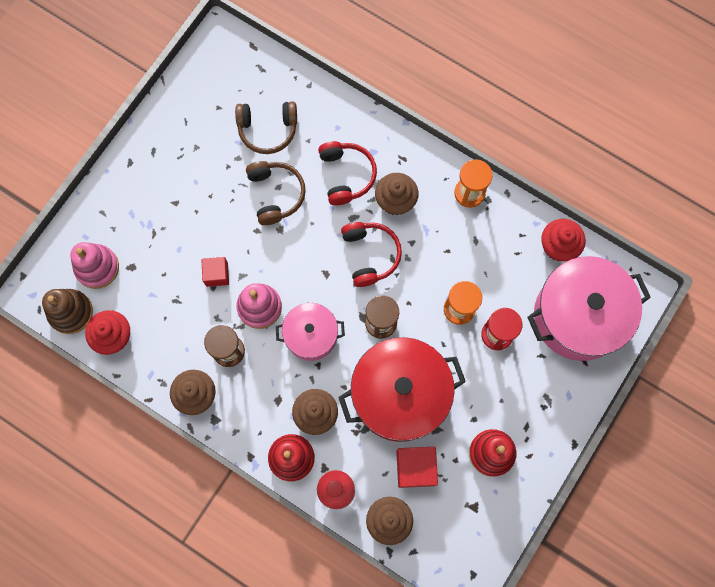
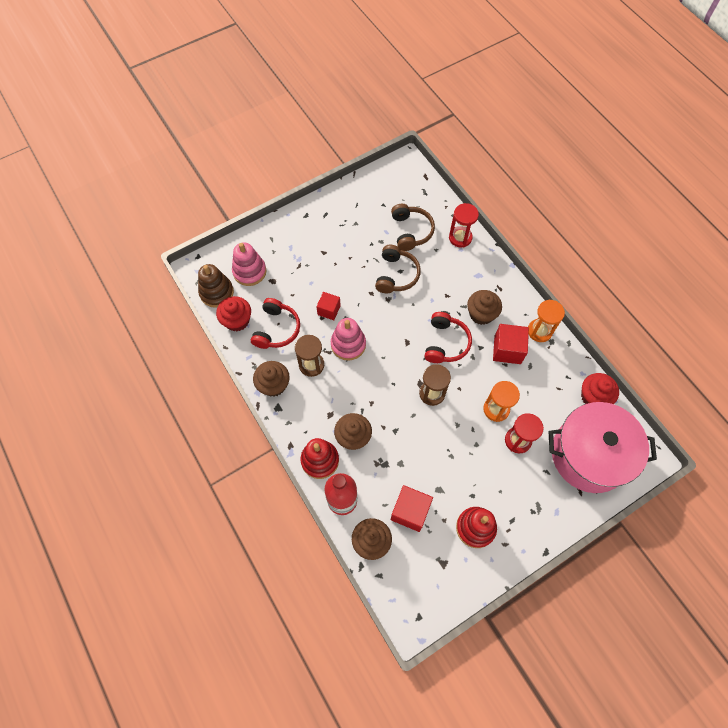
camera: 25 degrees right, 10 degrees down
brown headphones [235,102,297,154] -> brown headphones turned 120 degrees counterclockwise [391,204,435,251]
pink pot [276,303,345,361] -> none
red headphones [318,141,377,205] -> red headphones moved to [251,298,300,349]
red pot [338,337,466,442] -> none
none -> red hourglass [449,203,479,248]
none -> red cube [493,324,529,364]

